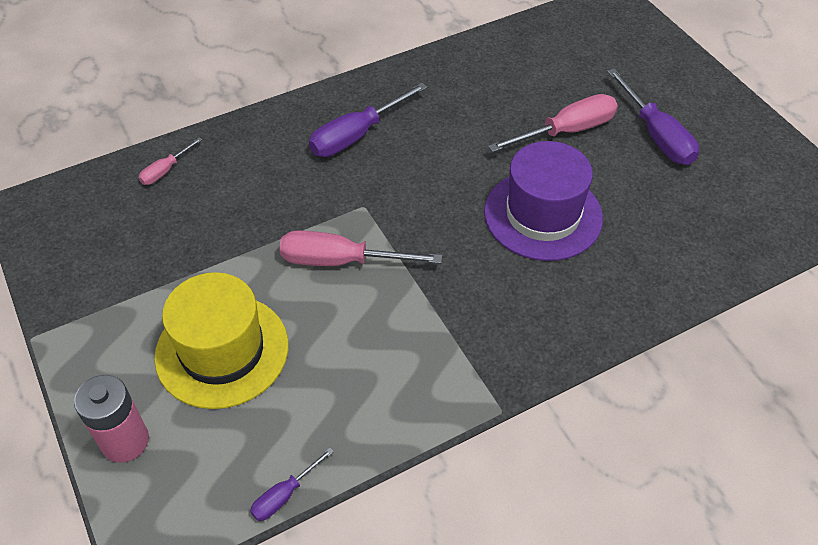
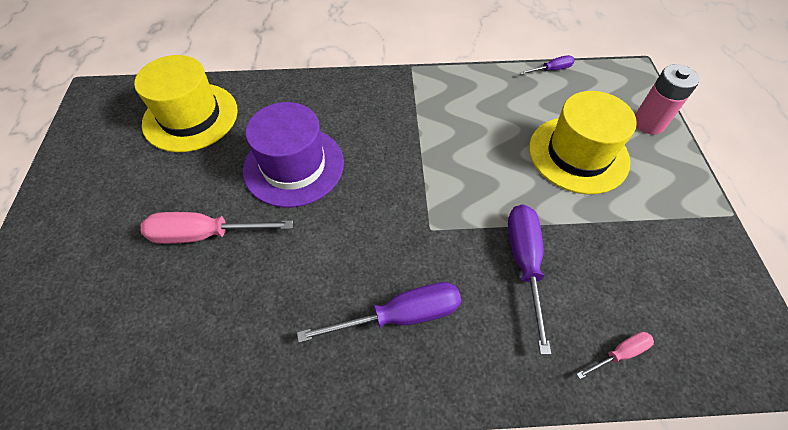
camera: 155 degrees left, 5 degrees up
pink screwdriver [279,230,442,266] -> none
purple screwdriver [607,68,699,165] -> purple screwdriver moved to [508,205,551,355]
none -> yellow hat [134,55,238,152]

